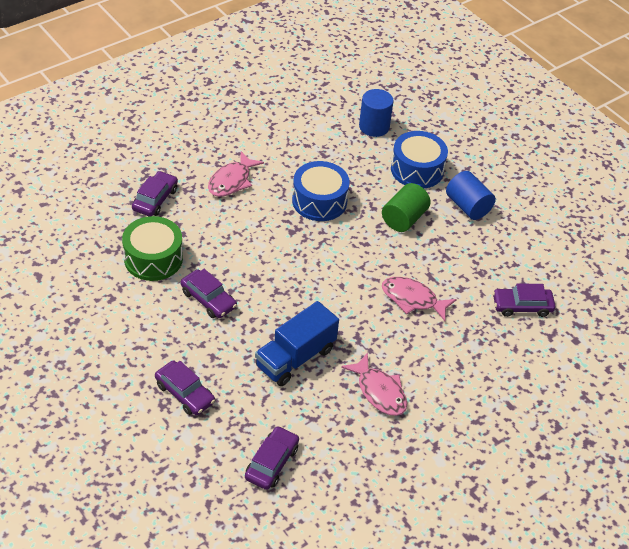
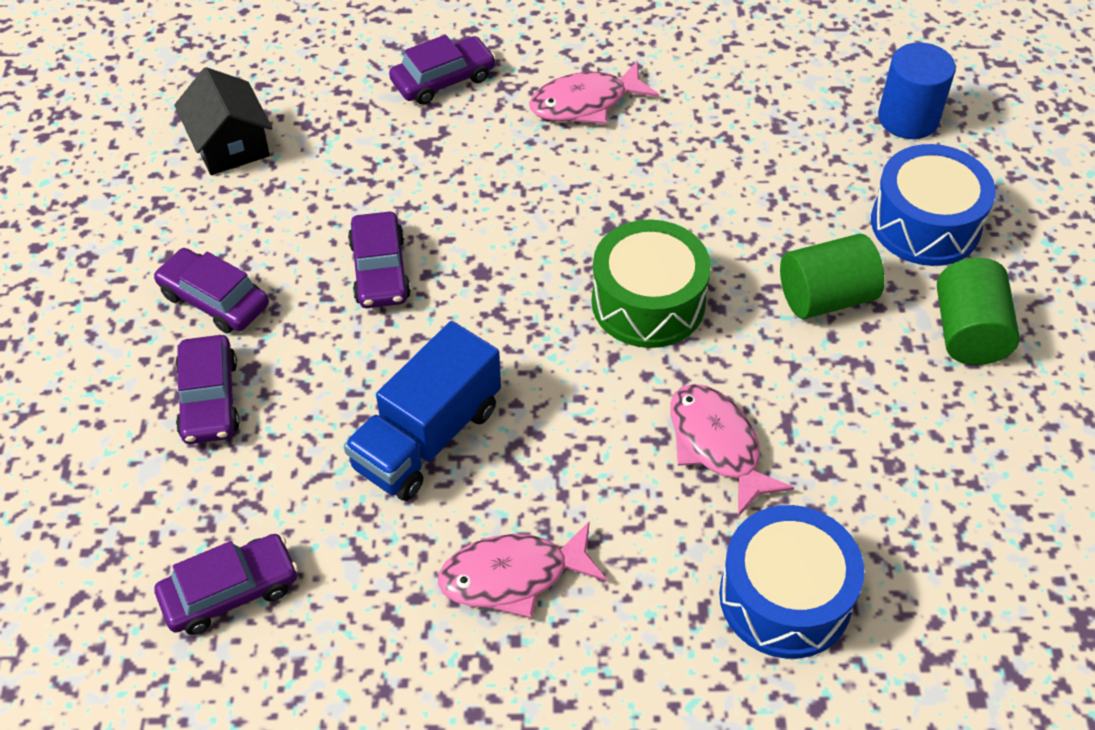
camera: 40 degrees right, 5 degrees up
green drum [122,216,183,281] -> green drum moved to [592,219,711,348]
blue truck [255,301,339,386] -> blue truck turned 45 degrees counterclockwise [344,321,501,501]
blue drum [292,161,350,221] -> blue drum moved to [719,505,864,659]
pink fish [341,352,407,416] -> pink fish turned 75 degrees clockwise [438,521,607,619]
blue cylinder [446,171,496,220] -> green cylinder [937,258,1020,365]
purple car [493,284,555,317] -> purple car moved to [154,248,269,333]
none -> black house [174,67,272,175]

